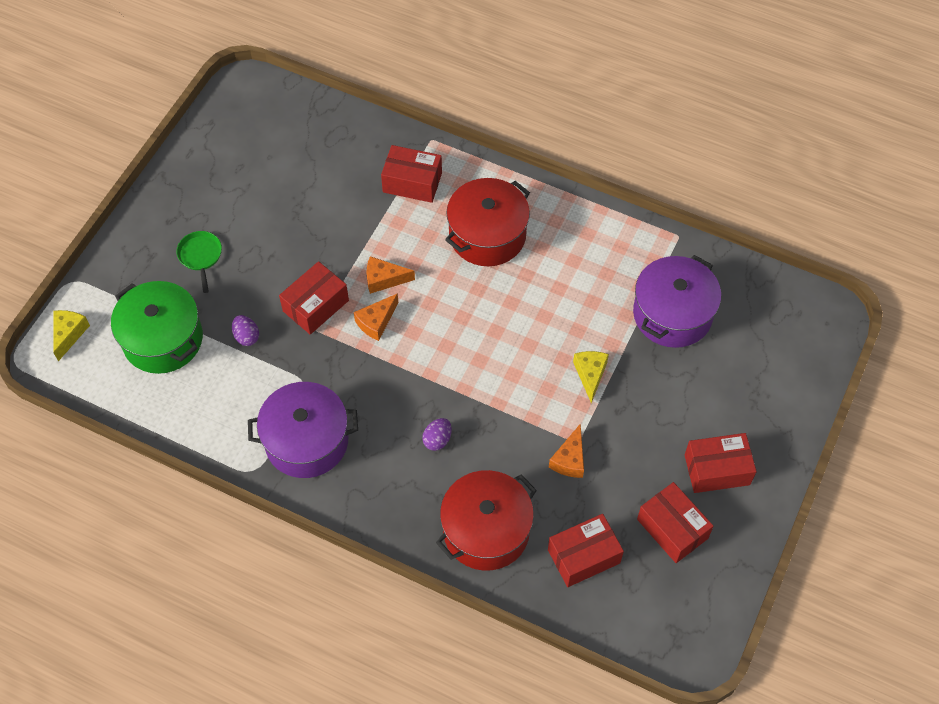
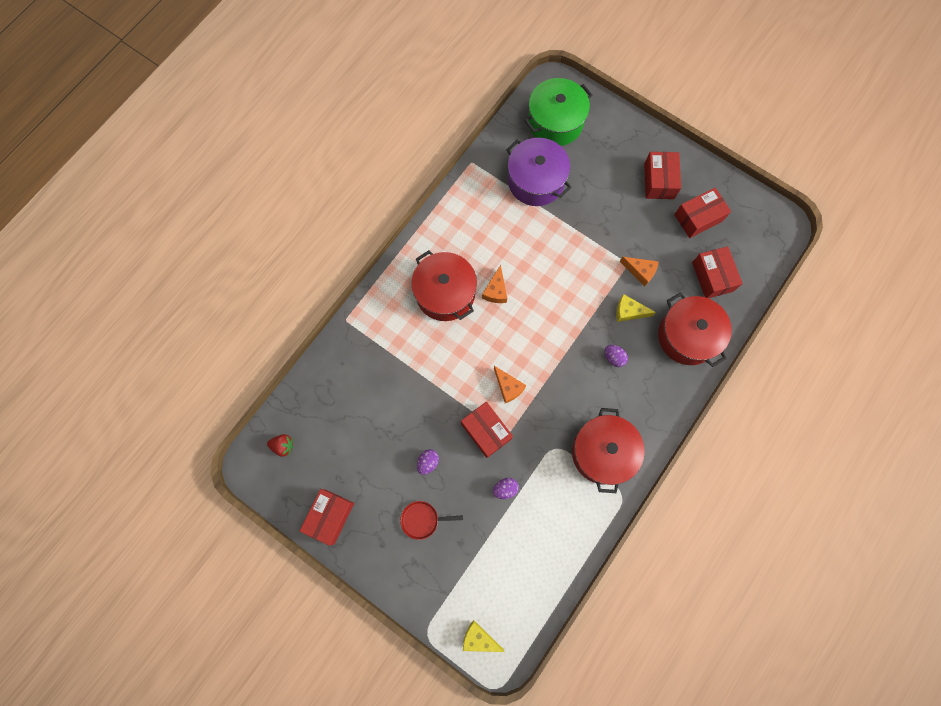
camera: 80 degrees left, 15 degrees up
green pot [111,281,203,374] -> green pot moved to [525,78,592,146]
green pan [176,231,222,293] -> red pan [400,501,463,540]
purple pot [248,382,358,478] -> red pot [572,408,645,493]
orange cheese [366,256,415,294] -> orange cheese moved to [482,265,507,303]
red box [381,145,442,203] -> red box moved to [300,489,354,546]
yellow cheese [573,351,609,403] -> yellow cheese moved to [616,294,656,322]
none -> red strawberry [267,434,293,457]
none -> purple egg [417,449,439,475]

